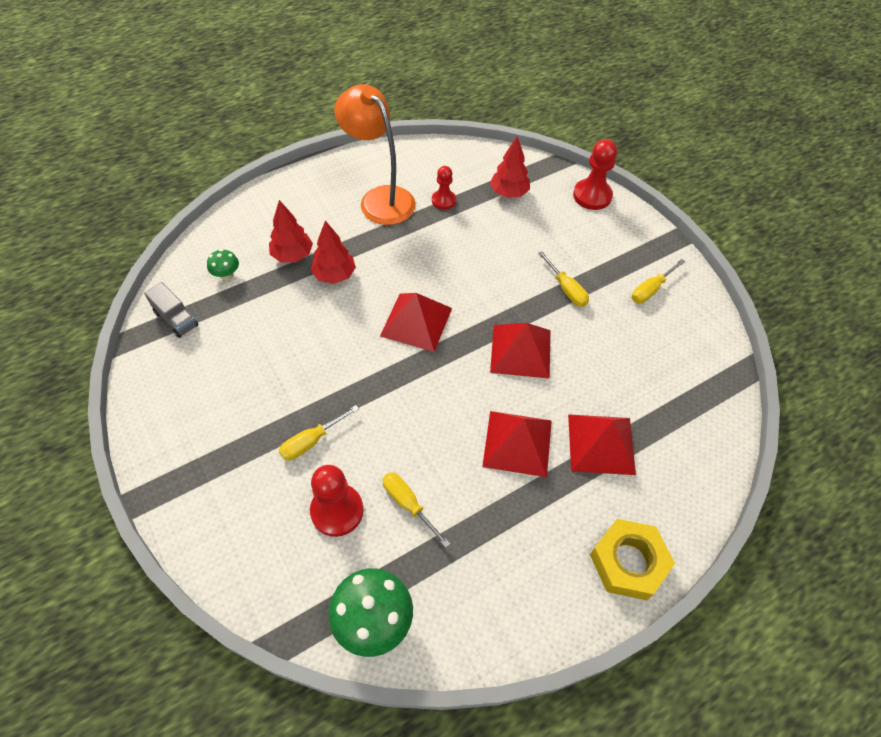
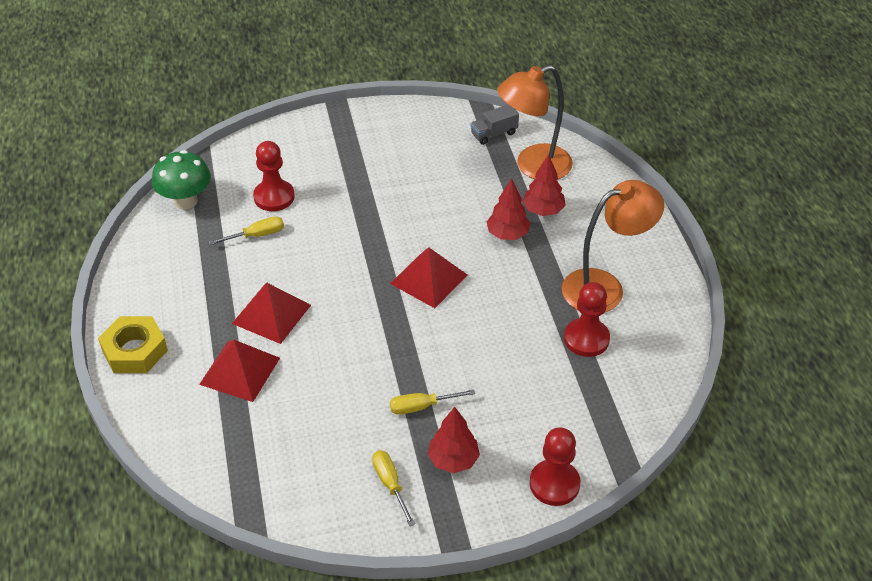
camera: 110 degrees right, 10 degrees down
green mushroom [207,249,239,280] -> orange lamp [497,65,573,180]
yellow screwdriver [279,405,359,461] -> none
red pawn [432,166,456,210] -> red pawn [564,282,610,357], size x1.58
red tree [490,136,530,198] -> red tree moved to [428,407,480,473]
red pyramid [490,323,551,379] -> none

